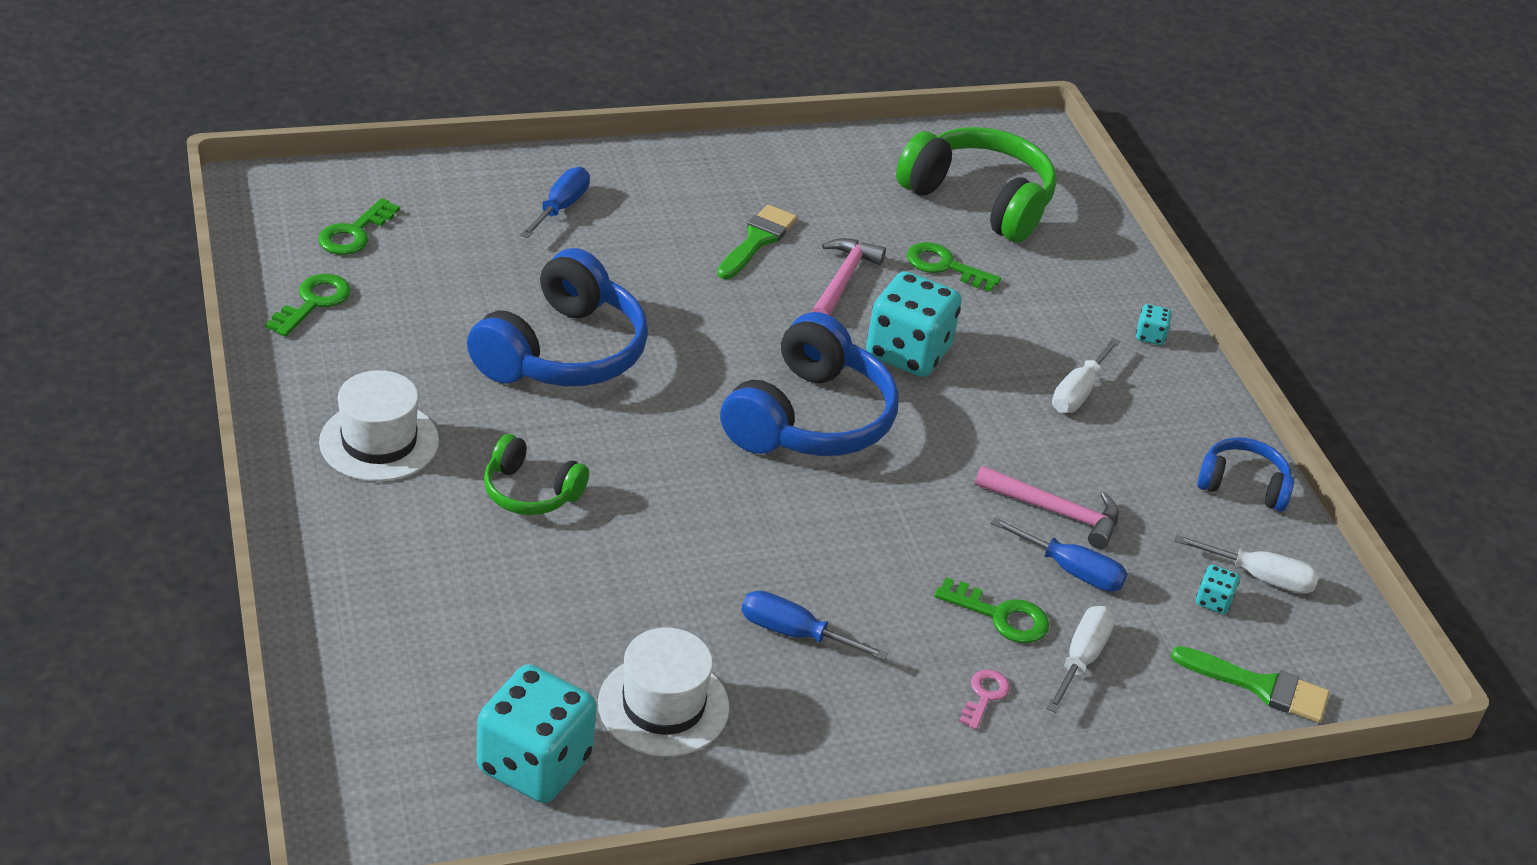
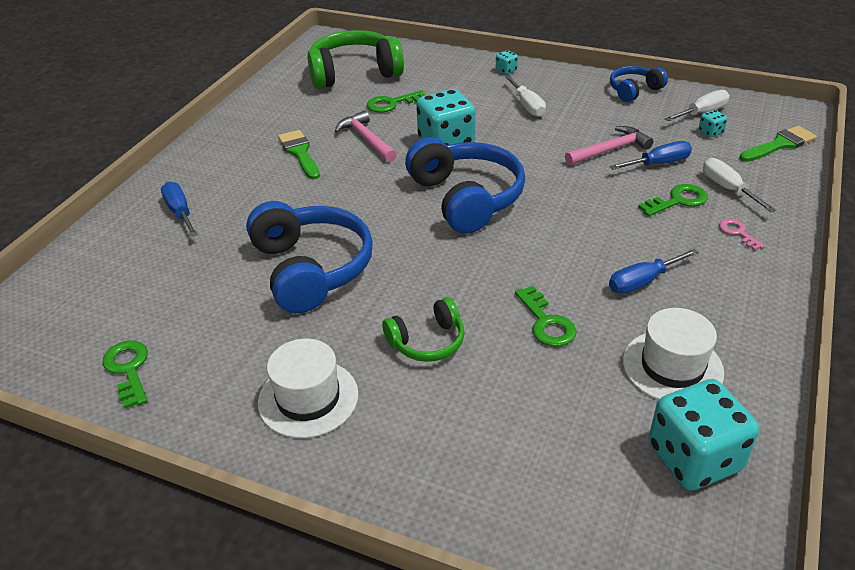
camera: 45 degrees left, 0 degrees up
green key [318,198,400,255] -> green key moved to [515,286,577,347]

